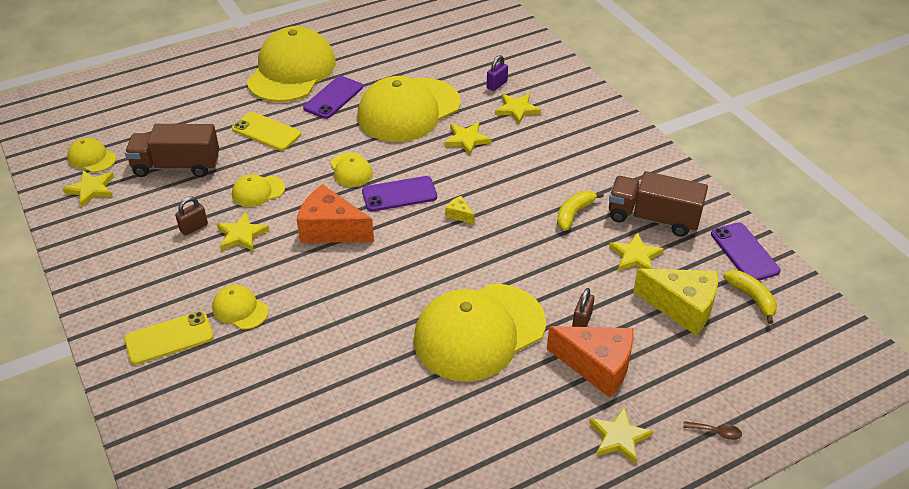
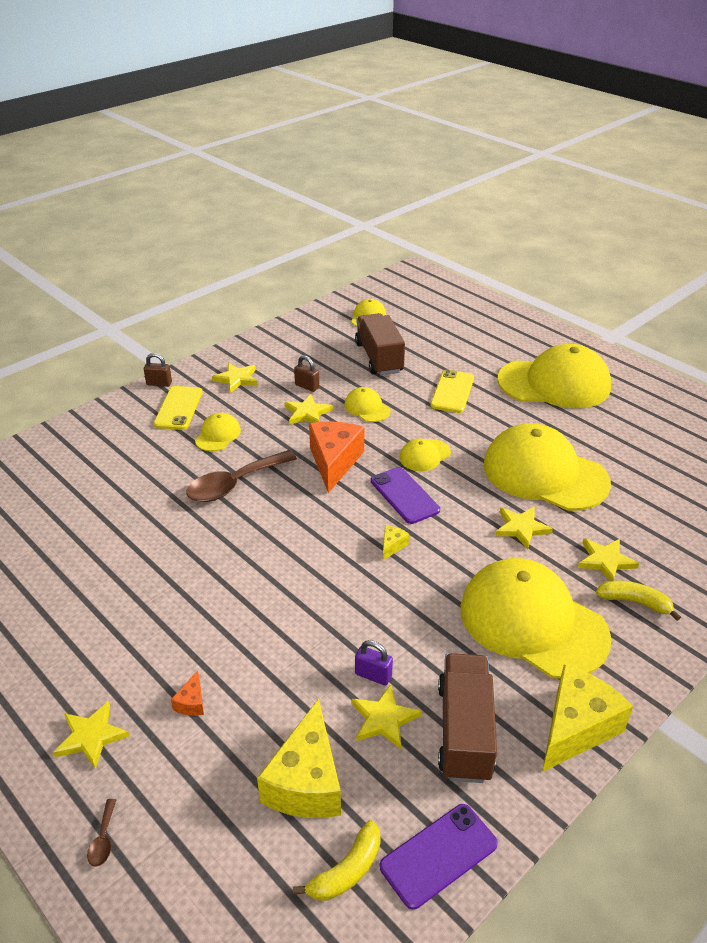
camera: 75 degrees right, 5 degrees down
yellow star [63,170,114,207] -> yellow star moved to [212,363,258,393]
yellow phone [124,311,214,365] -> yellow phone turned 45 degrees clockwise [154,386,202,430]
purple phone [303,76,363,119] -> none
yellow cap [414,284,546,382] -> yellow cap moved to [460,558,612,679]
purple padlock [487,55,508,91] -> purple padlock moved to [355,640,393,686]
orange cheese [547,326,634,398] -> orange cheese [171,671,204,716], size x0.43
yellow banana [557,191,604,231] -> yellow banana moved to [596,580,681,621]
brown padlock [572,288,594,327] -> brown padlock moved to [144,353,172,387]
none -> brown spoon [186,450,297,502]
none -> yellow cheese [542,664,633,772]

